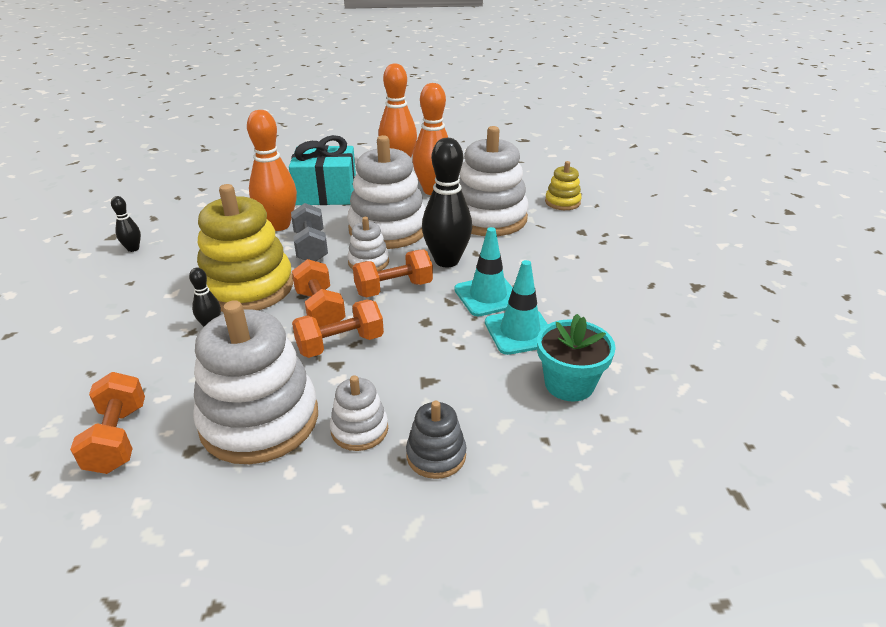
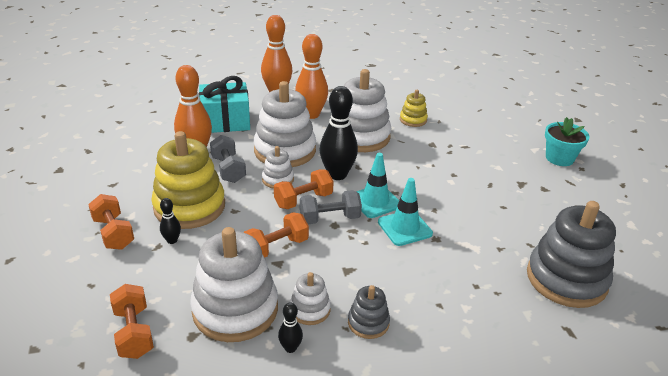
camera: 10 degrees left, 0 degrees up
black bowling pin [111,196,141,252] -> black bowling pin moved to [278,303,303,353]
orange dumbbell [292,259,346,327] -> orange dumbbell moved to [88,194,134,250]
turquoise flower pot [537,314,616,402] -> turquoise flower pot moved to [545,117,590,166]
none -> grey dumbbell [300,190,362,224]
none -> grey stacking toy [527,201,616,308]

